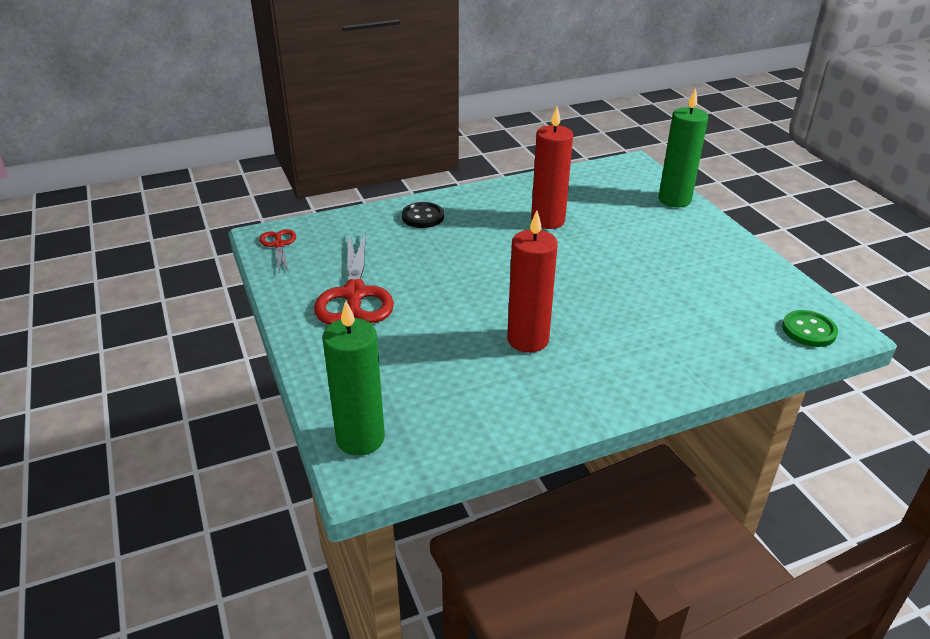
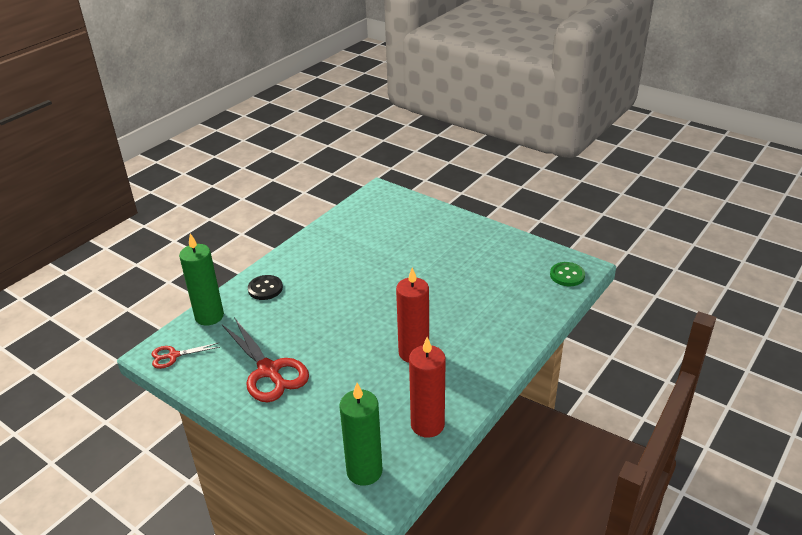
camera: 30 degrees left, 0 degrees up
red scissors [259,229,296,272] -> red scissors turned 60 degrees counterclockwise [152,343,220,369]
red candle [531,107,573,229] -> red candle moved to [409,337,446,438]
green candle [658,88,708,207] -> green candle moved to [179,233,224,326]

